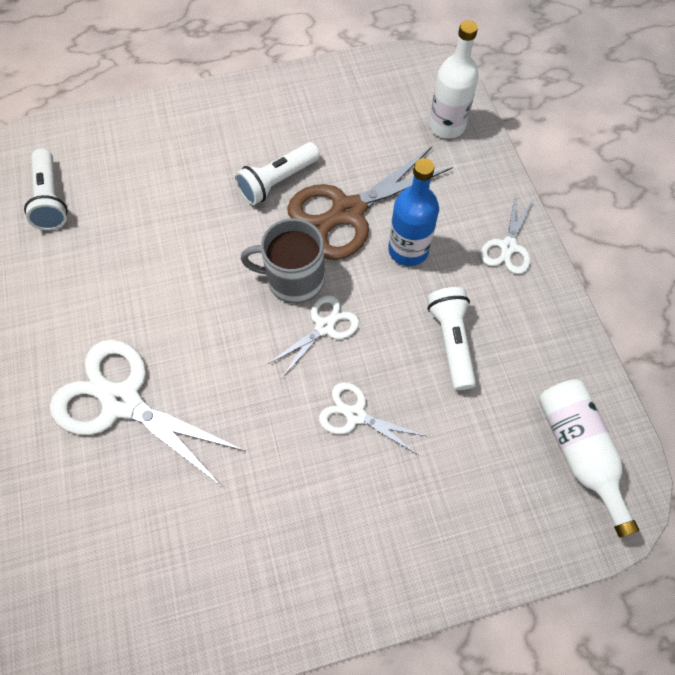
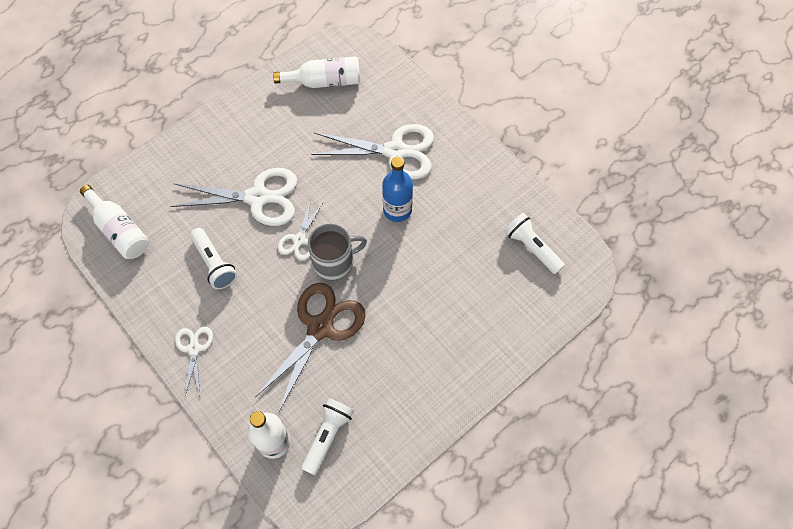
camera: 155 degrees right, 0 degrees up
white flashlight [235,142,320,205] -> white flashlight moved to [301,398,354,476]
white scissors [319,382,425,455] -> white scissors [170,168,297,226], size x1.89
blue bottle [388,158,439,266] -> blue bottle moved to [382,156,413,222]
none -> white bottle [273,56,360,88]

